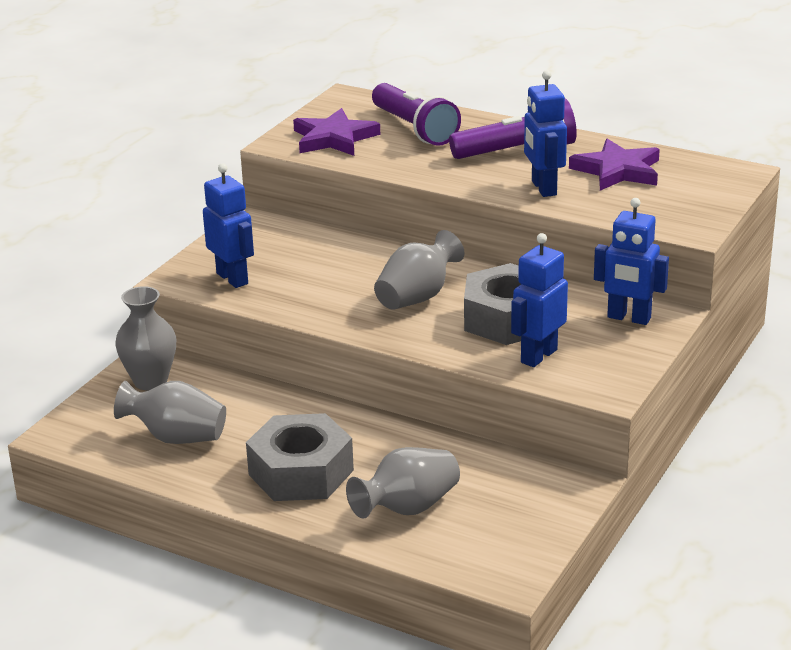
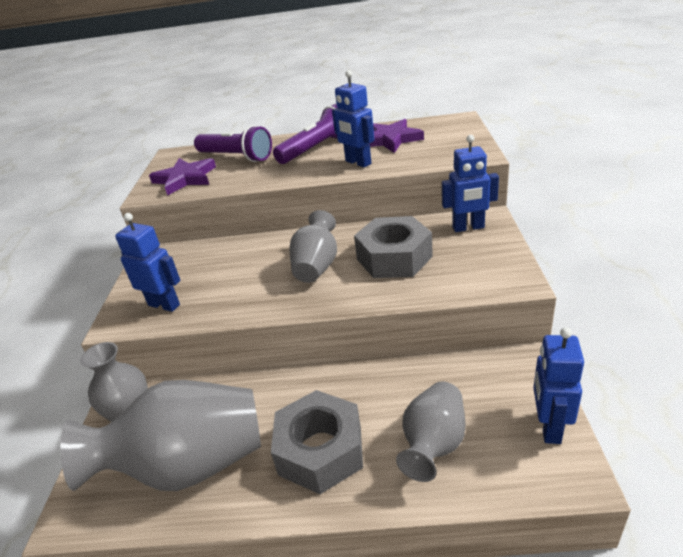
camera: 25 degrees left, 5 degrees up
grey vase [114,381,226,444] -> grey vase [61,380,261,491], size x1.72
blue robot [511,233,568,367] -> blue robot moved to [533,327,584,444]

